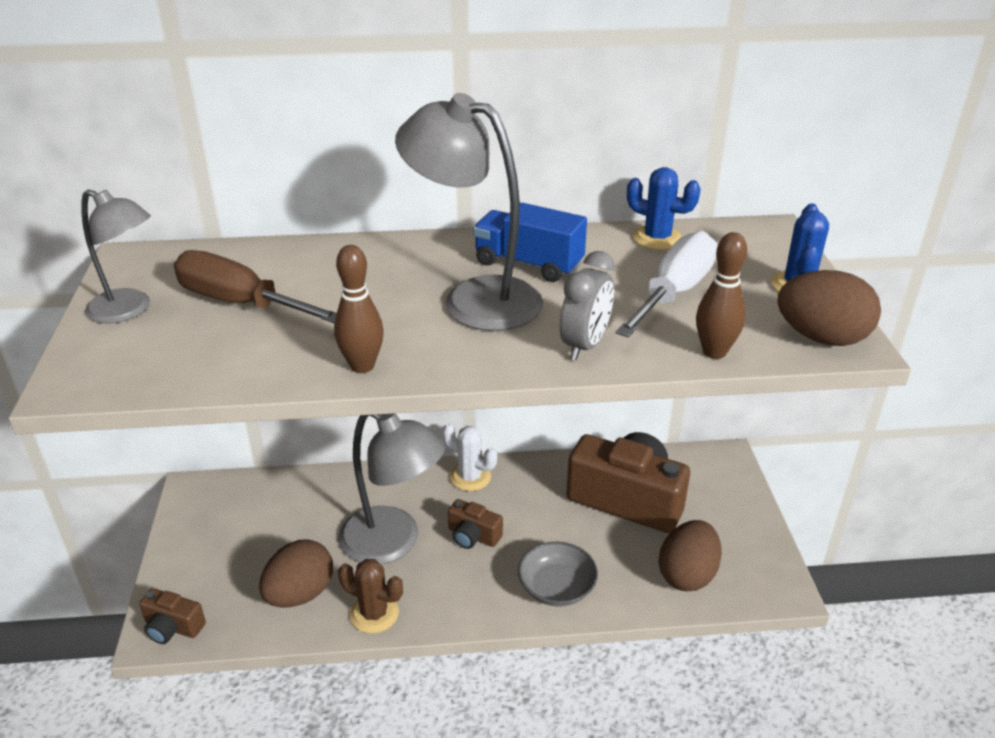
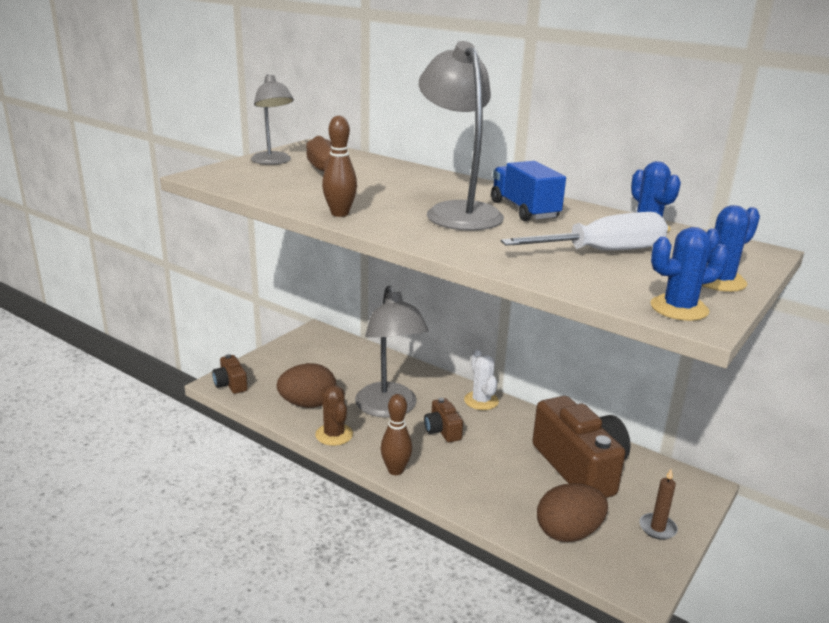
camera: 40 degrees right, 10 degrees down
grey bowl [518,542,598,607] -> none
grey clock [560,251,615,360] -> none
brown bowling pin [696,232,747,359] -> brown bowling pin moved to [381,394,412,475]
brown egg [778,270,881,346] -> blue cactus [650,227,729,321]
none -> brown candle [639,469,678,540]

